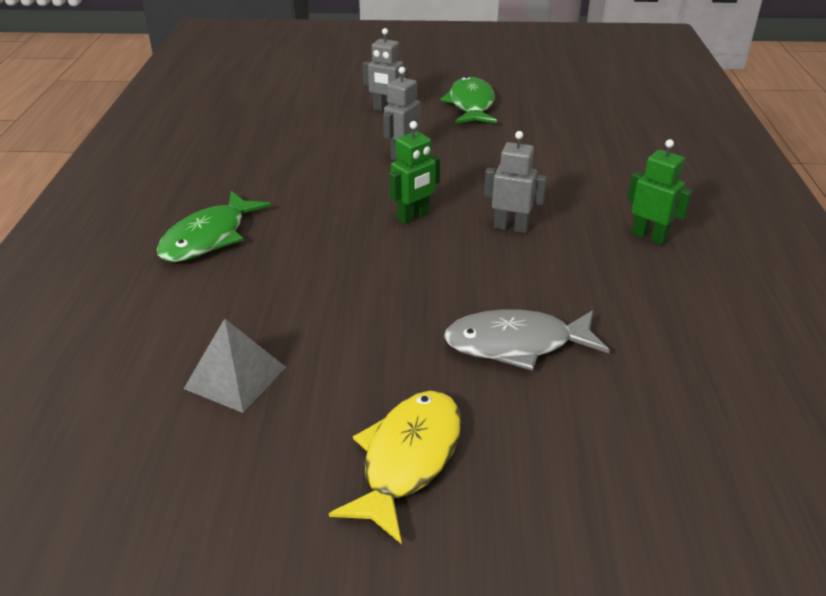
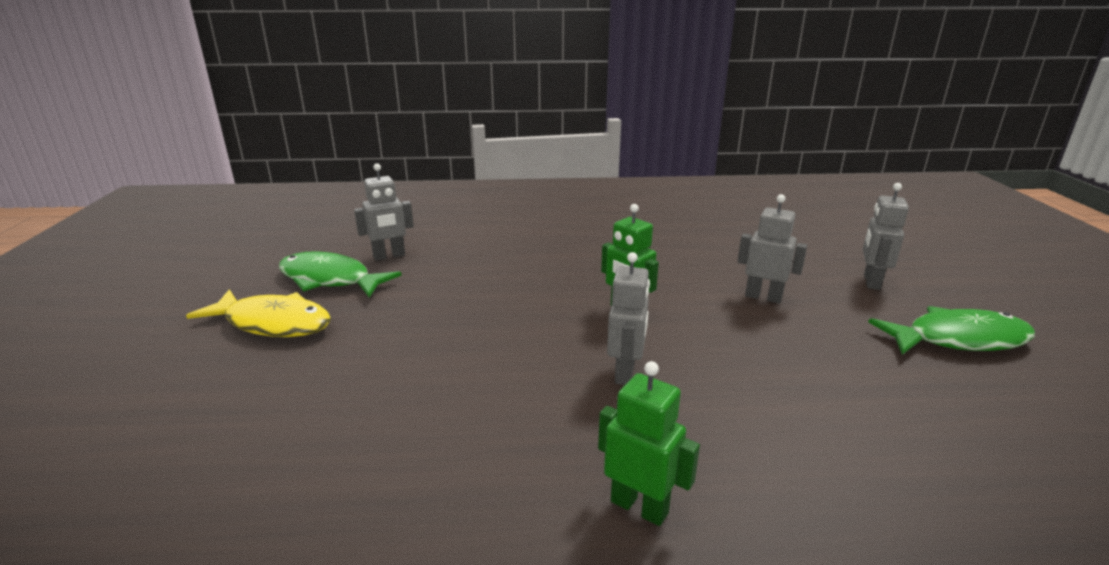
camera: 85 degrees right, 10 degrees down
green fish [157,191,271,262] -> green fish moved to [279,251,402,298]
grey pyramid [184,318,286,413] -> grey robot [354,163,414,261]
grey fish [444,309,610,371] -> none
green robot [627,139,693,245] -> green robot turned 90 degrees counterclockwise [598,361,700,526]

